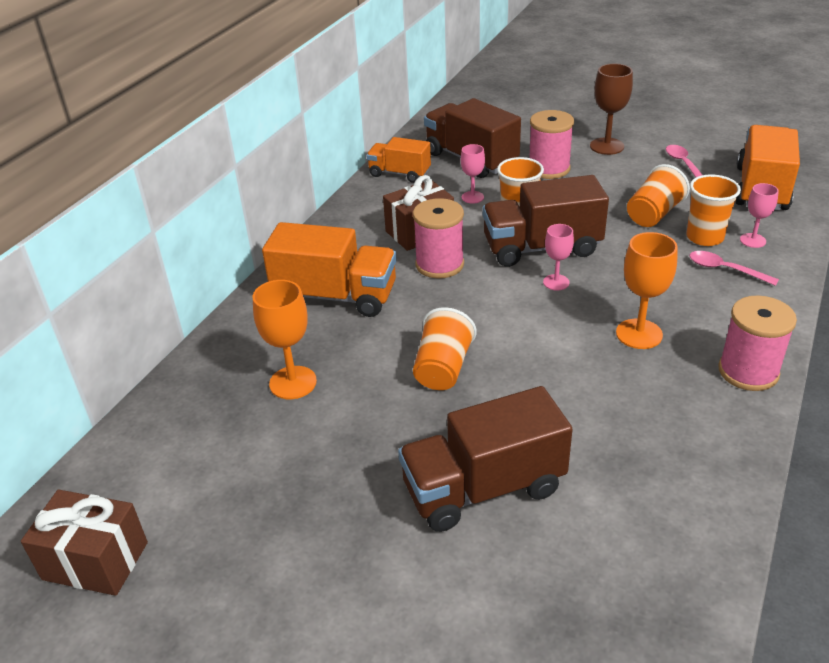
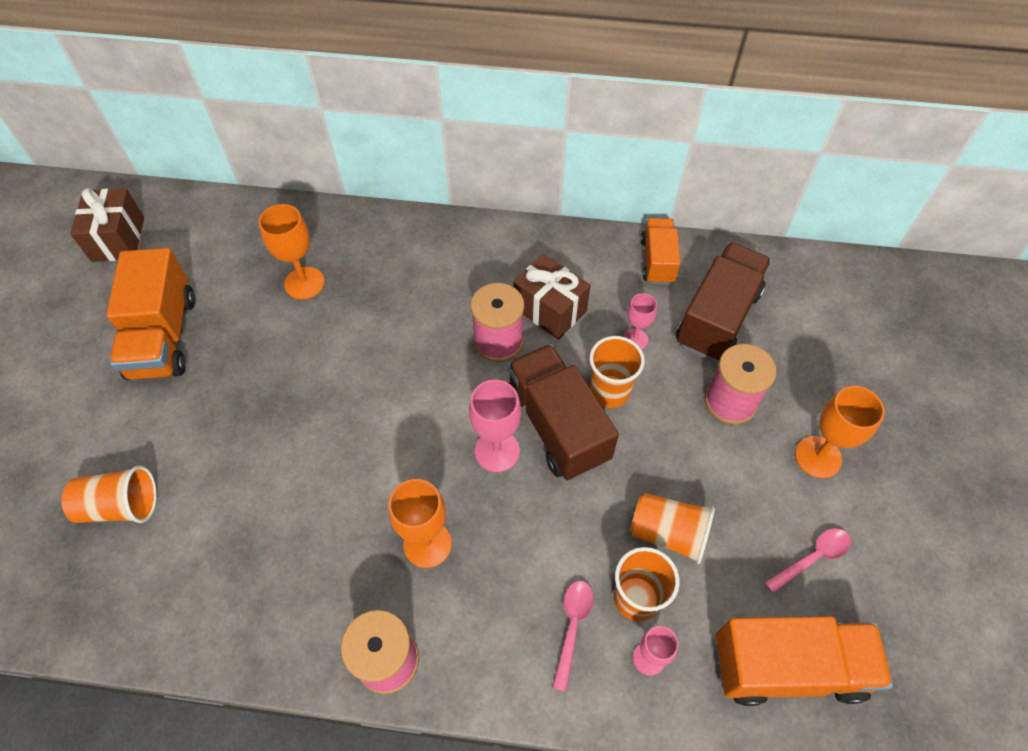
camera: 70 degrees right, 20 degrees up
orange truck [262,222,397,317] -> orange truck moved to [106,248,195,380]
brown truck [398,386,573,532] -> none
orange cup [413,307,477,390] -> orange cup moved to [61,465,157,523]
pink goblet [543,224,574,290] -> pink goblet [469,380,521,472], size x1.61
brown goblet [590,64,633,155] -> orange goblet [795,386,885,478]

